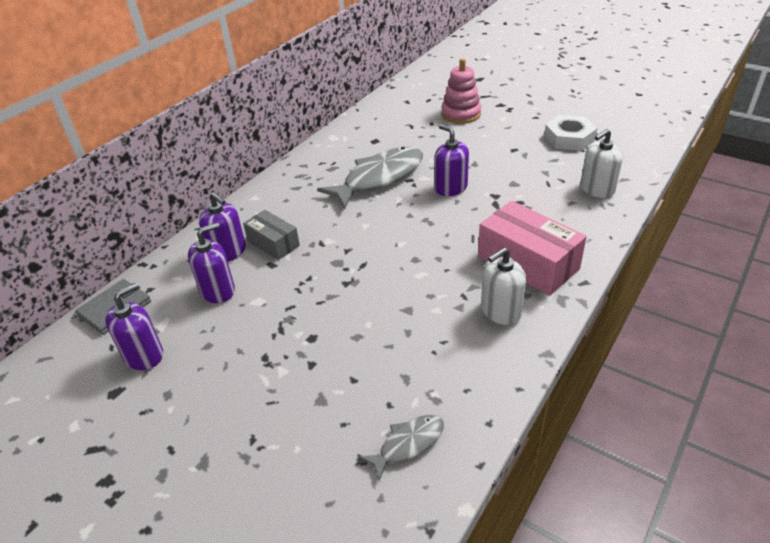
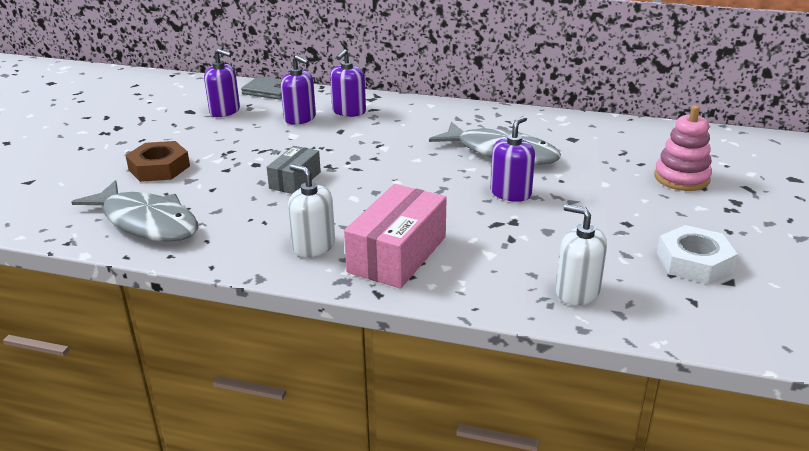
camera: 70 degrees right, 10 degrees down
grey box [243,210,300,260] -> grey box moved to [267,146,321,194]
grey fish [359,415,444,481] -> grey fish [71,180,198,242], size x2.00
none -> brown nut [125,141,190,182]

